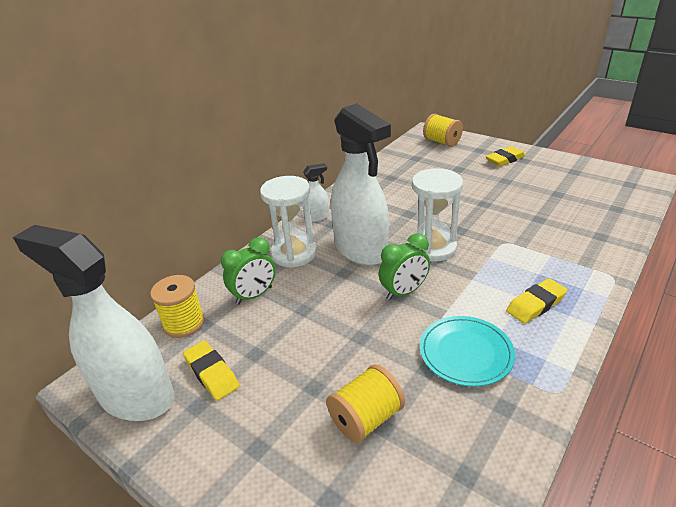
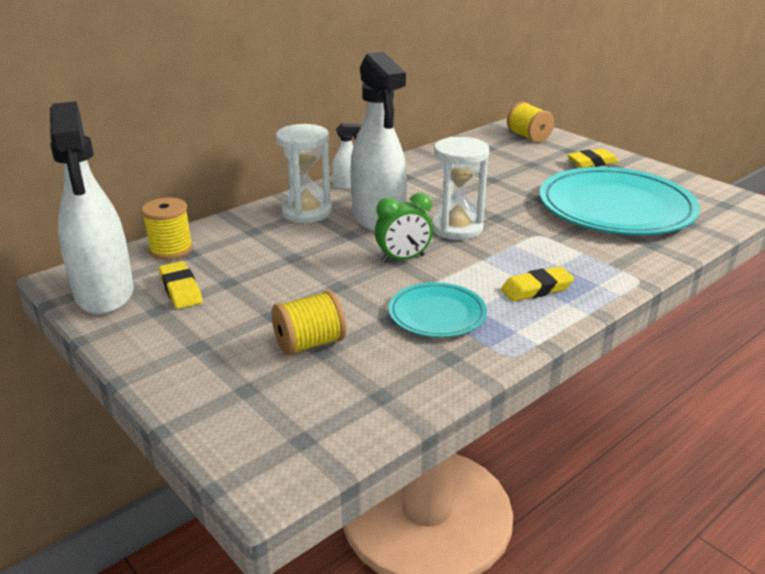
camera: 10 degrees right, 5 degrees down
white spray bottle [13,225,174,421] -> white spray bottle turned 150 degrees counterclockwise [50,101,134,315]
green clock [221,237,276,305] -> none
none -> turquoise plate [540,167,700,235]

